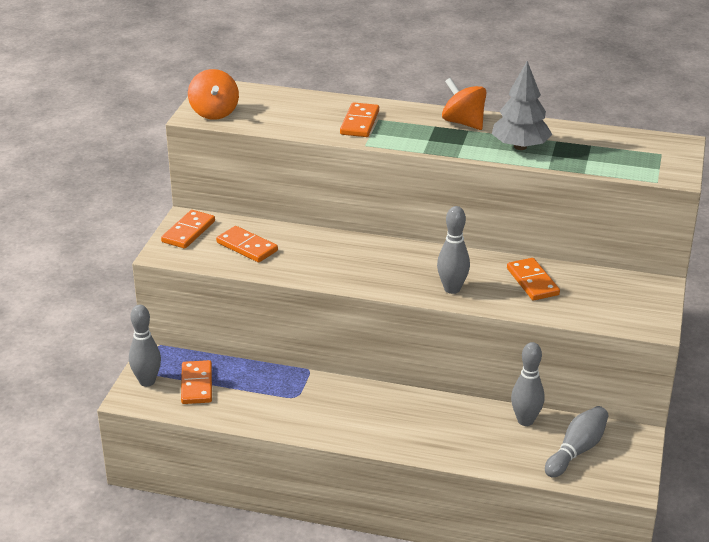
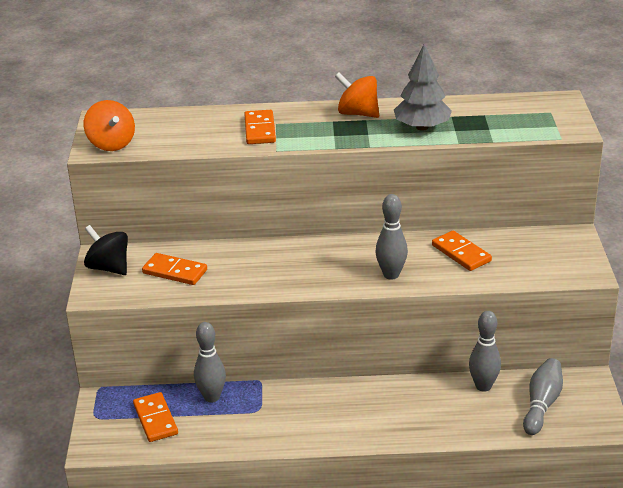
camera: 15 degrees left, 0 degrees up
grey bowling pin [129,305,161,387] -> grey bowling pin moved to [194,322,226,402]
orange domino [161,210,215,249] -> black spinning top [84,225,128,275]

